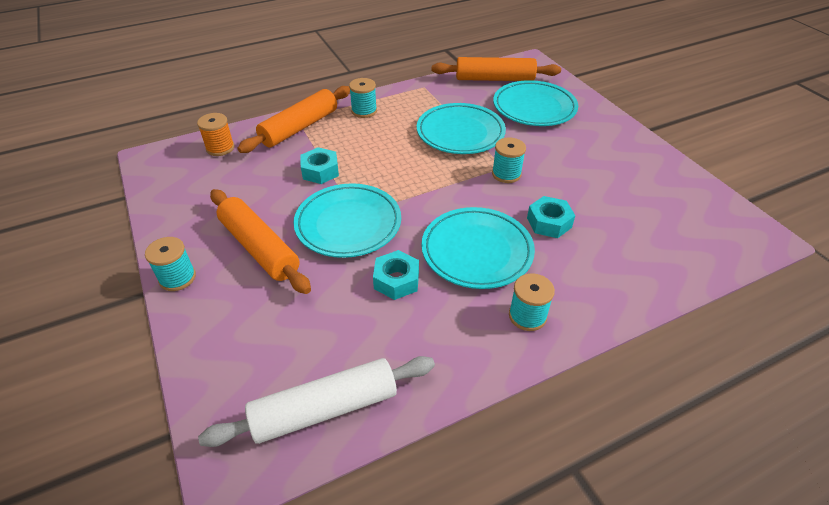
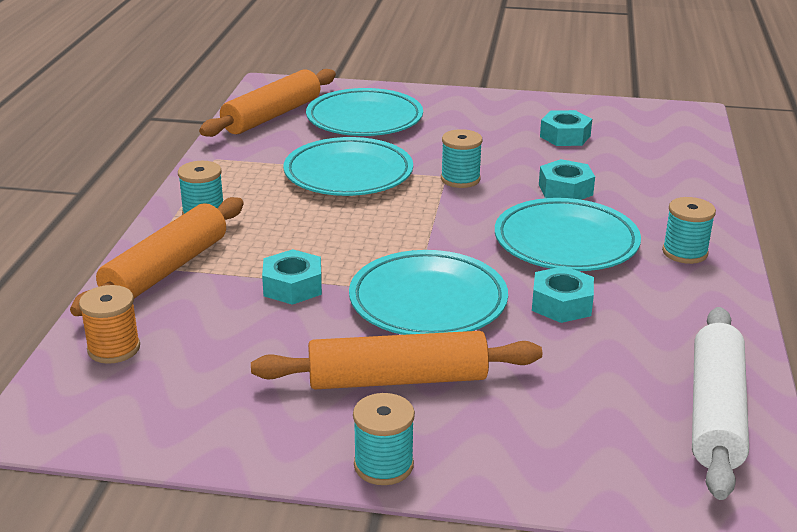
camera: 55 degrees left, 15 degrees down
orange rolling pin [237,86,350,153] -> orange rolling pin turned 45 degrees clockwise [70,197,244,316]
none -> turquoise nut [540,110,592,146]

